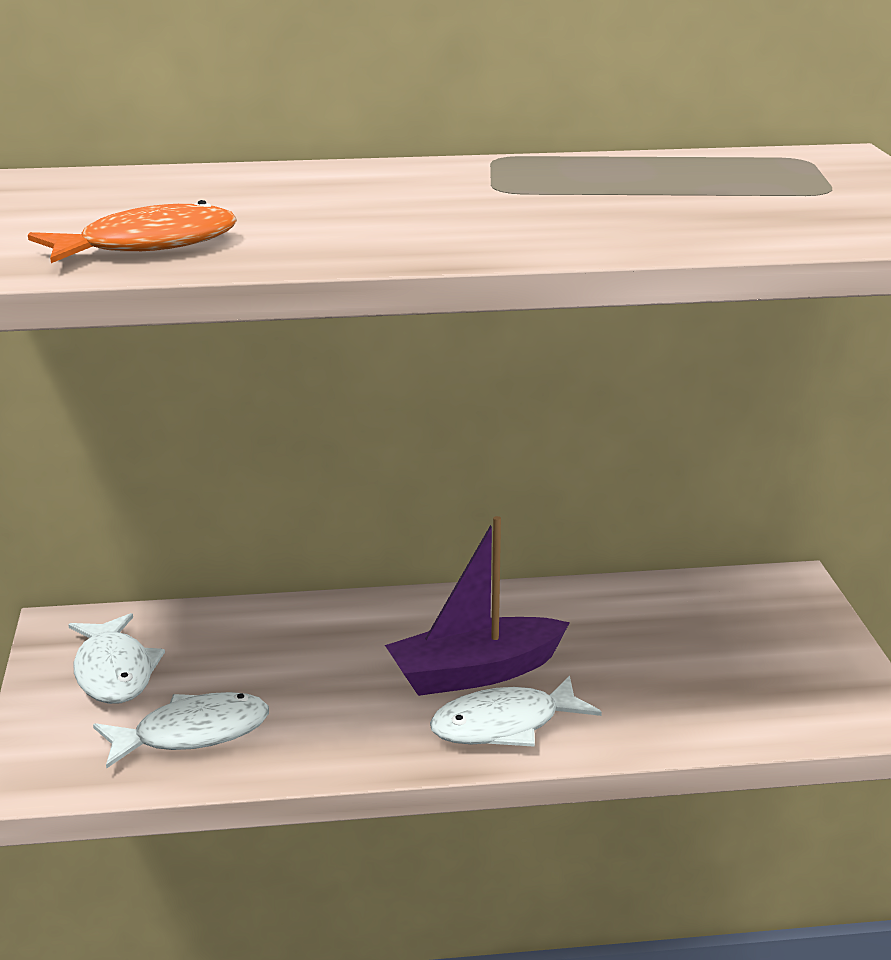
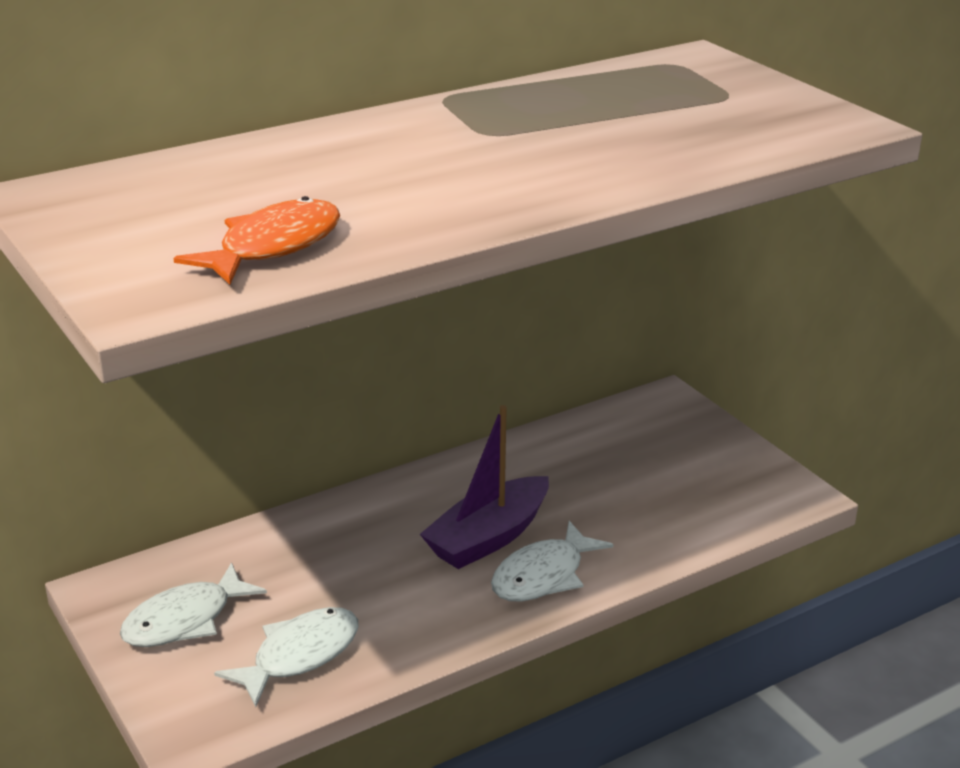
camera: 25 degrees left, 5 degrees up
white fish [68,613,165,704] -> white fish turned 90 degrees clockwise [120,562,267,647]

